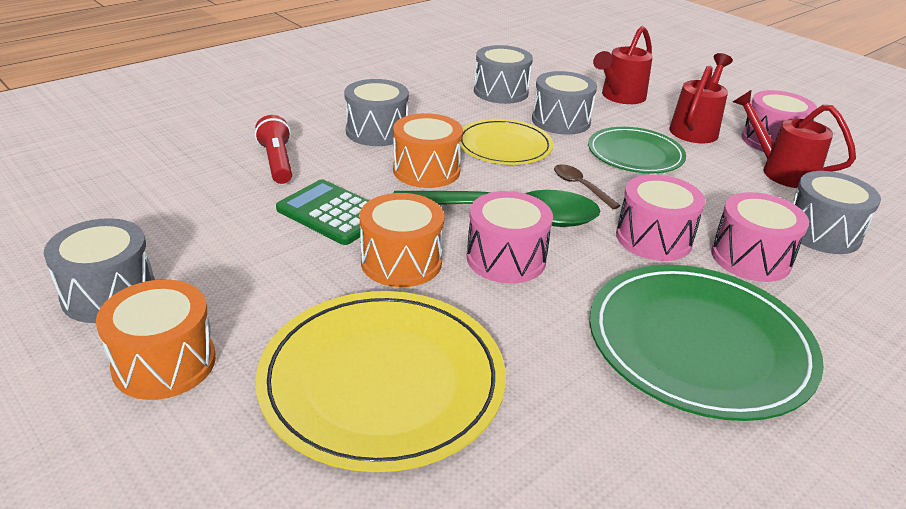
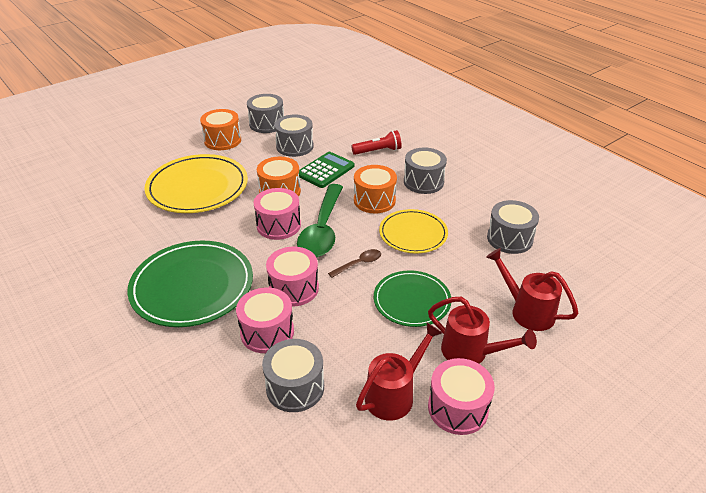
camera: 95 degrees right, 5 degrees up
grey drum [532,71,597,135] -> grey drum moved to [274,115,314,157]

